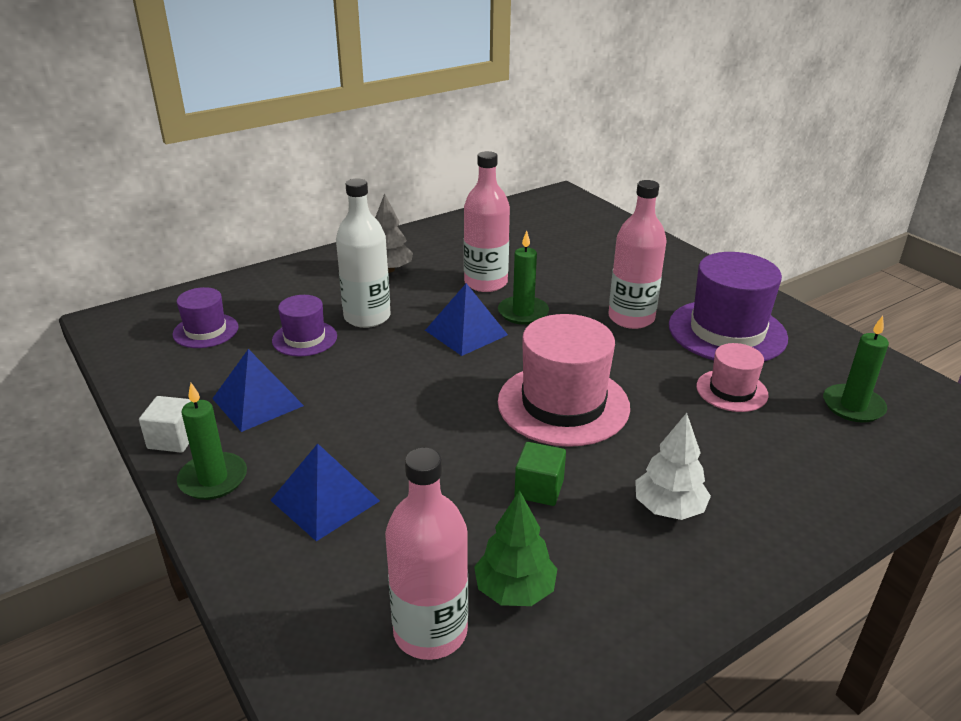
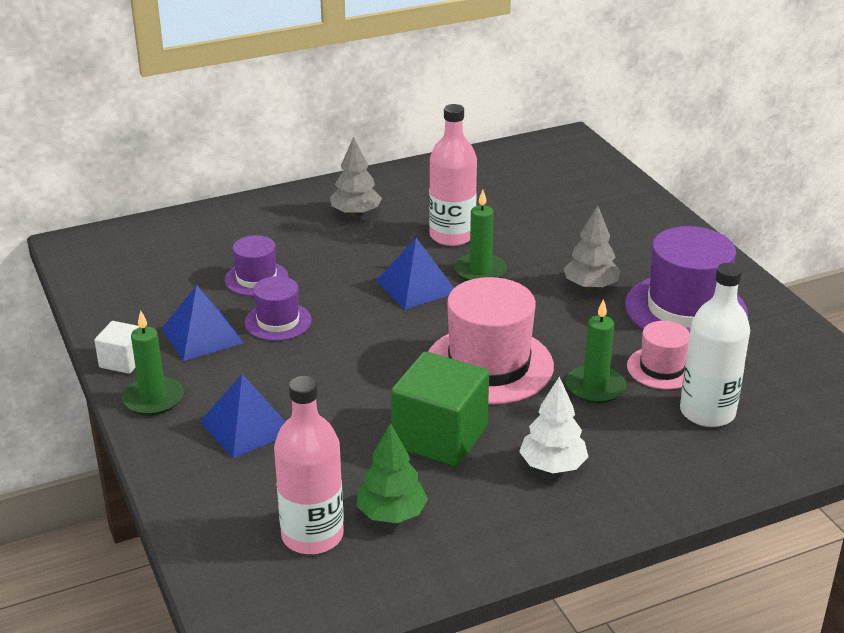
camera: 10 degrees right, 0 degrees up
purple hat [173,287,239,348] -> purple hat moved to [245,276,312,341]
white bottle [336,179,390,328] -> white bottle moved to [680,263,750,427]
green cube [514,442,566,506] -> green cube [391,351,489,467], size x1.92
pink bottle [608,180,667,329] -> grey tree [563,205,620,290]
green candle [823,316,889,423] -> green candle moved to [566,299,626,403]

